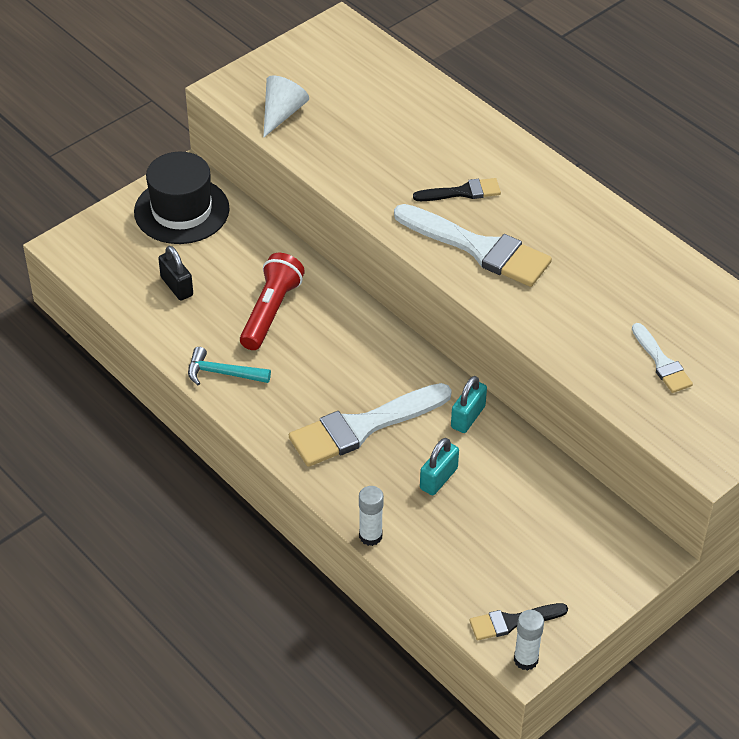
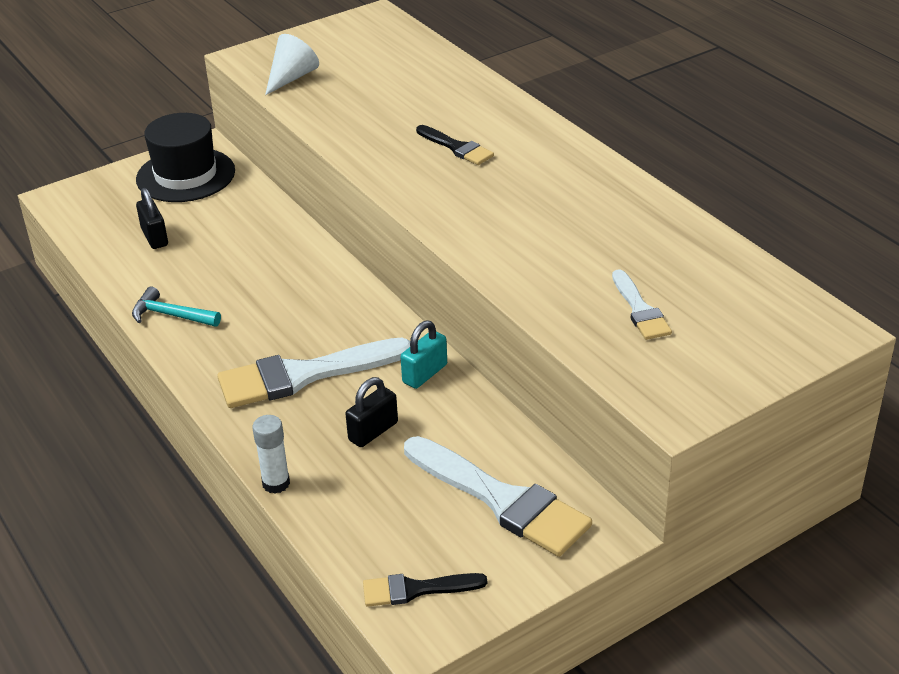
camera: 10 degrees right, 10 degrees down
red flashlight [240,253,305,350] -> none
white brush [394,204,552,287] -> white brush moved to [404,436,592,557]
black brush [413,178,501,201] -> black brush turned 45 degrees clockwise [416,125,494,165]
turquoise padlock [420,438,459,495] -> black padlock [345,377,398,447]
white glue stick [514,610,544,671] -> none

